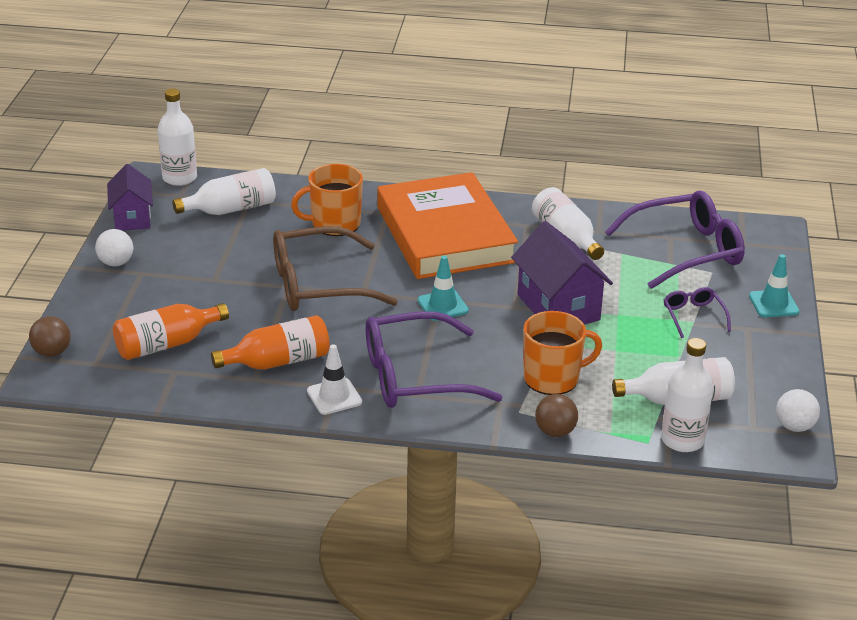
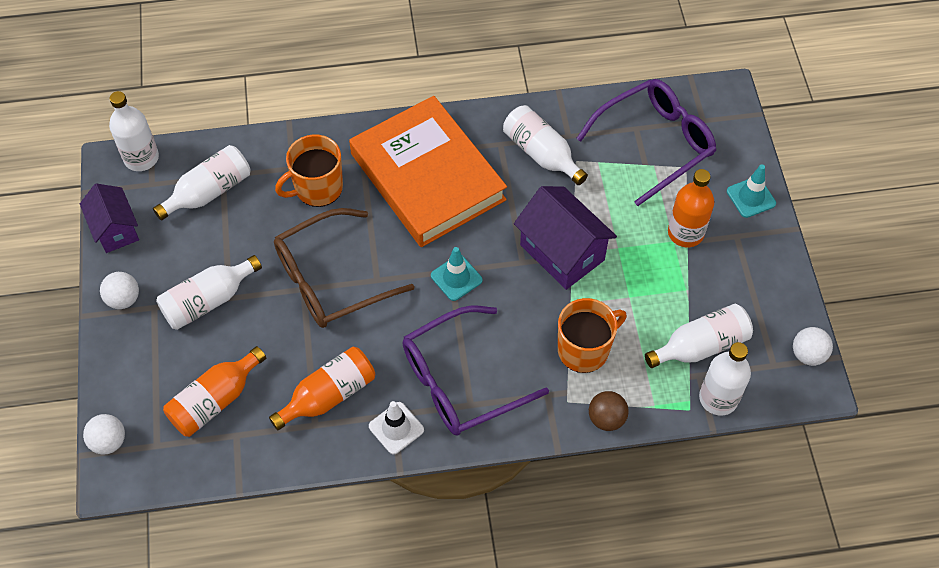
camera: 15 degrees left, 25 degrees up
brown ball [29,316,71,357] -> white ball [83,414,125,455]
purple glasses [664,287,731,338] -> orange bottle [668,169,714,247]
none -> white bottle [156,255,262,330]

